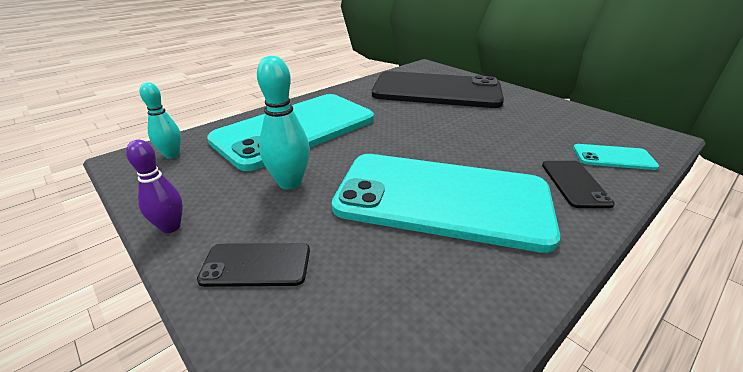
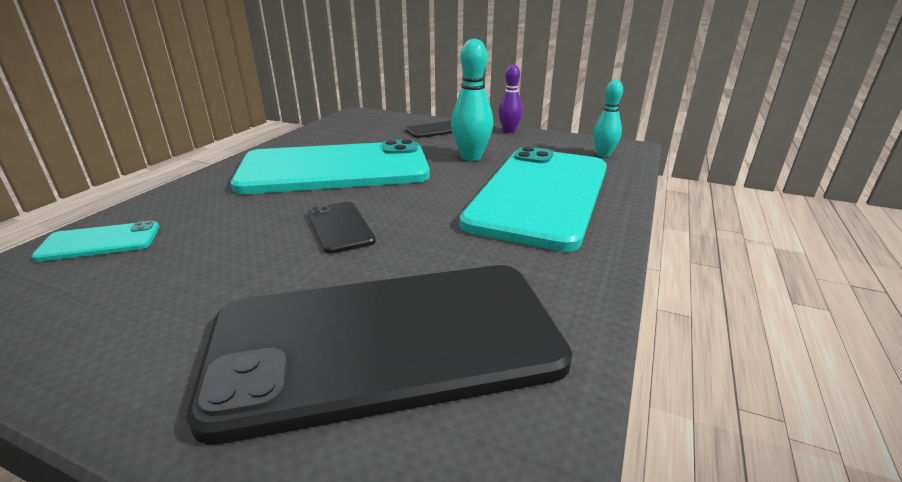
camera: 155 degrees right, 5 degrees down
black phone [542,161,615,208] -> black phone moved to [308,202,376,254]

